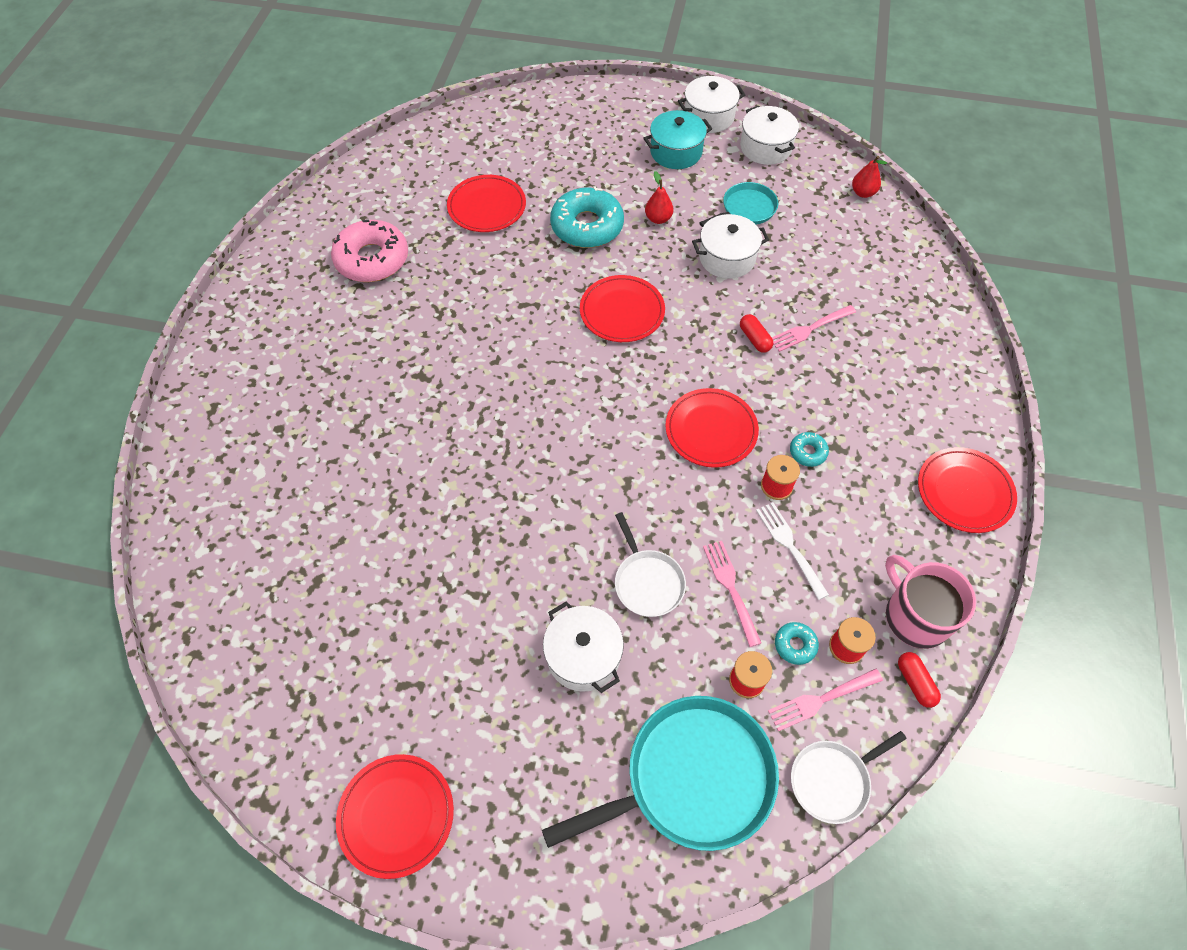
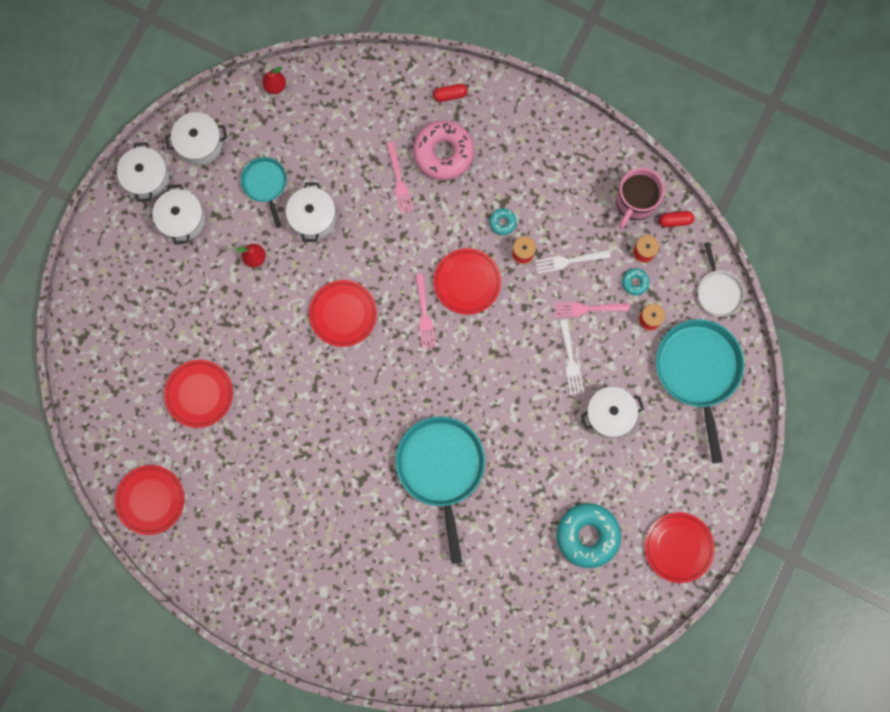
camera: 75 degrees left, 20 degrees up
pink donut [331,220,408,282] -> pink donut moved to [413,120,474,180]
turquoise donut [550,186,624,248] -> turquoise donut moved to [557,503,621,568]
white pan [615,512,686,617] -> white fork [559,319,584,395]
turquoise pot [644,110,712,169] -> white pot [152,184,205,245]
red capsule [740,314,773,353] -> red capsule moved to [433,84,468,102]
pink fork [768,669,883,731] -> pink fork moved to [415,274,436,349]
pink mug [885,555,976,649] -> pink mug turned 45 degrees counterclockwise [615,168,665,229]
red plate [918,447,1017,533] -> red plate moved to [115,465,185,535]
none -> turquoise pan [395,416,485,564]

